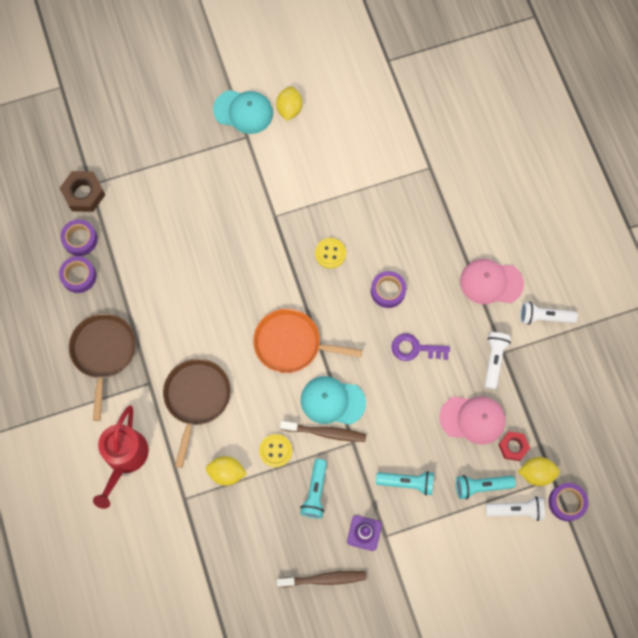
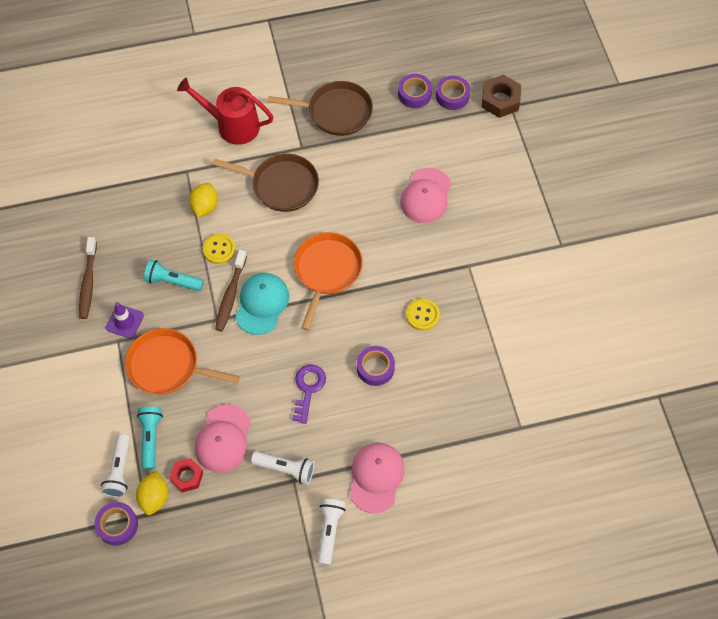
camera: 95 degrees right, 10 degrees down
turquoise cap [213,90,273,134] -> none
yellow lemon [276,86,302,121] -> none
turquoise flashlight [376,471,434,496] -> orange pan [125,328,240,395]
none -> pink cap [400,168,452,223]

